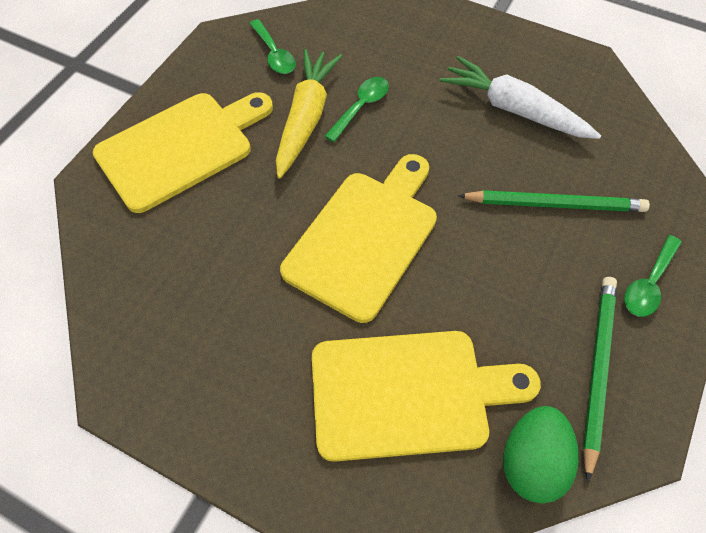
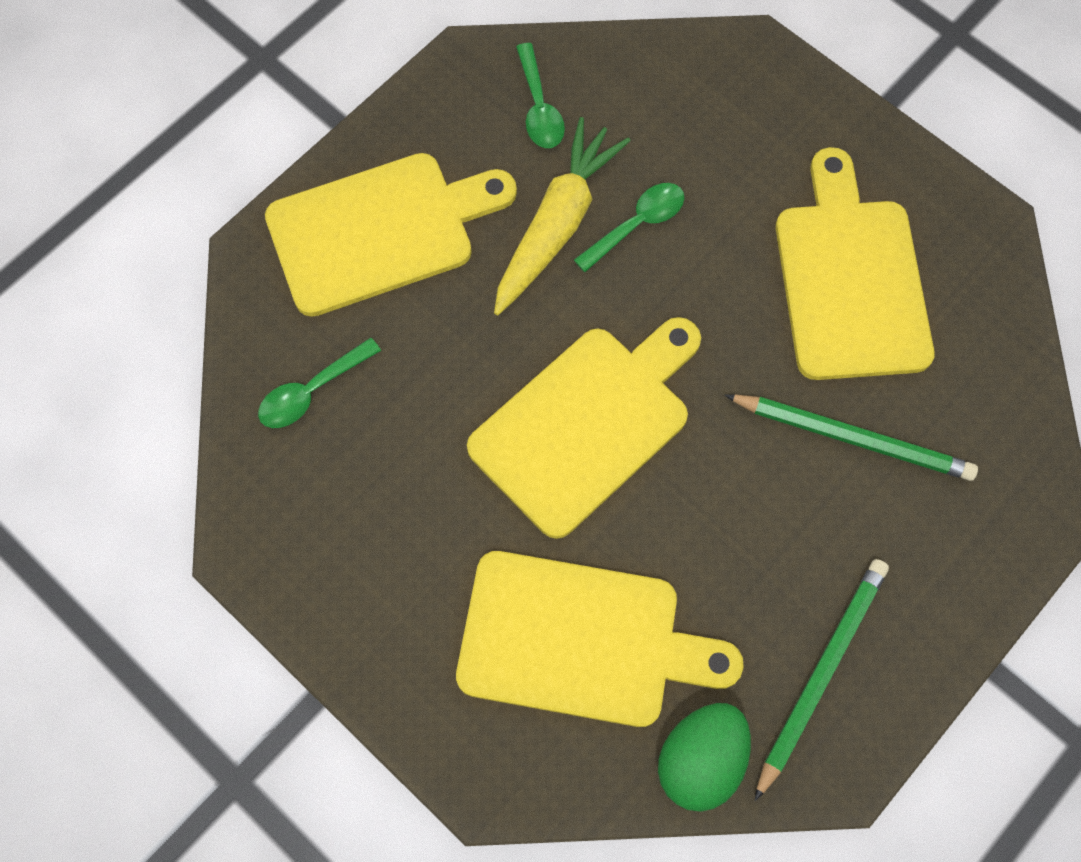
camera: 15 degrees right, 10 degrees up
white carrot [439,56,601,139] -> yellow cutting board [776,147,935,380]
green spoon [624,235,682,317] -> green spoon moved to [258,337,381,428]

